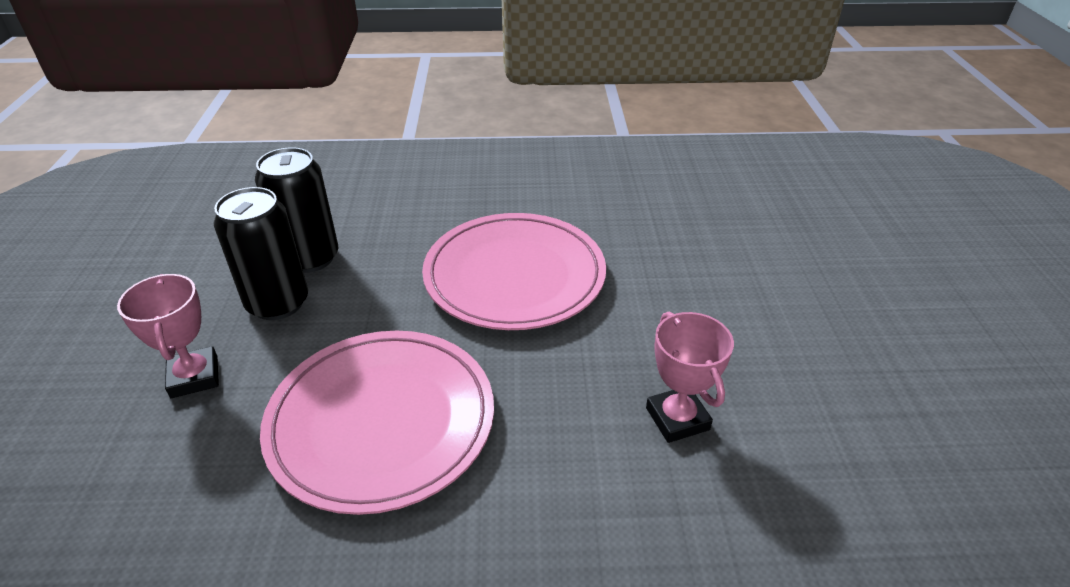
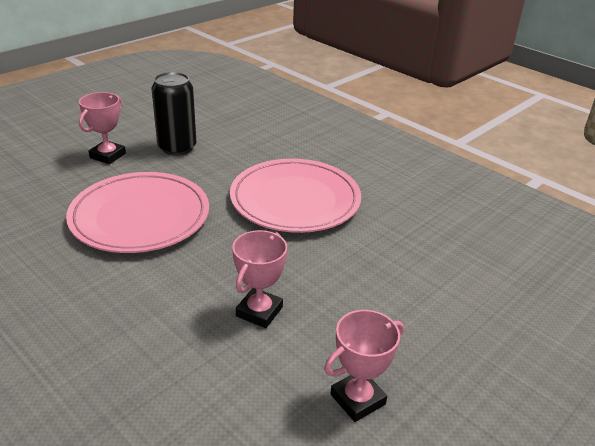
camera: 45 degrees right, 5 degrees down
black can [255,147,338,273] -> none
none -> pink trophy [324,310,404,422]

